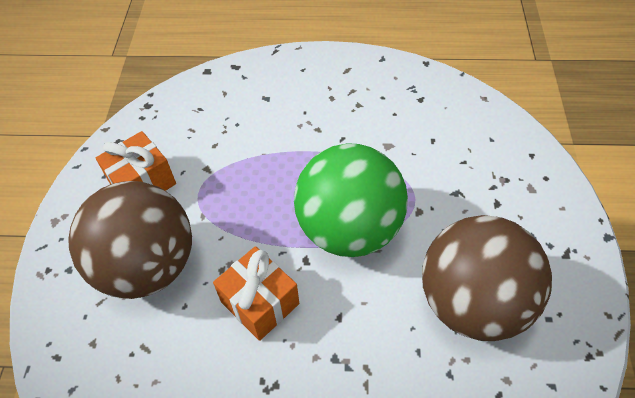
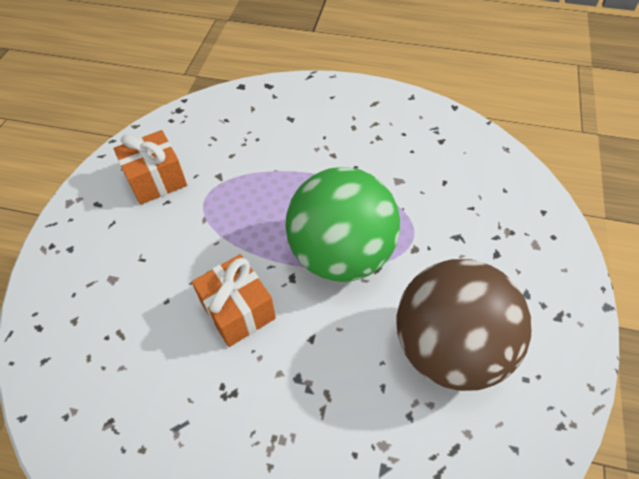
camera: 10 degrees right, 0 degrees up
brown ball [68,181,192,299] -> none

